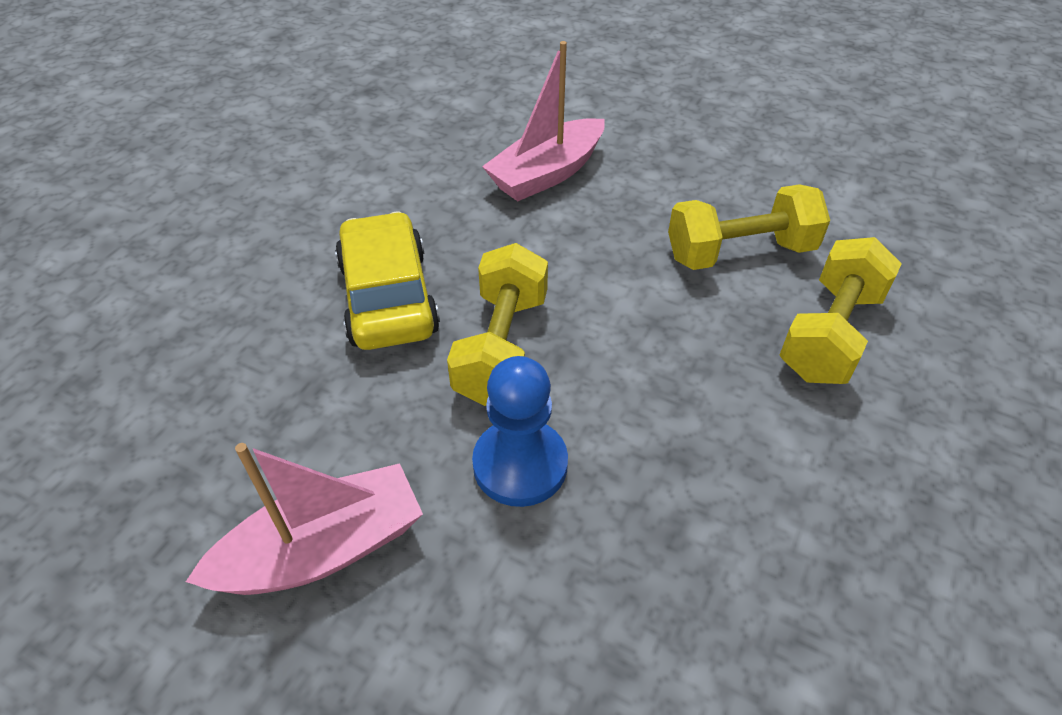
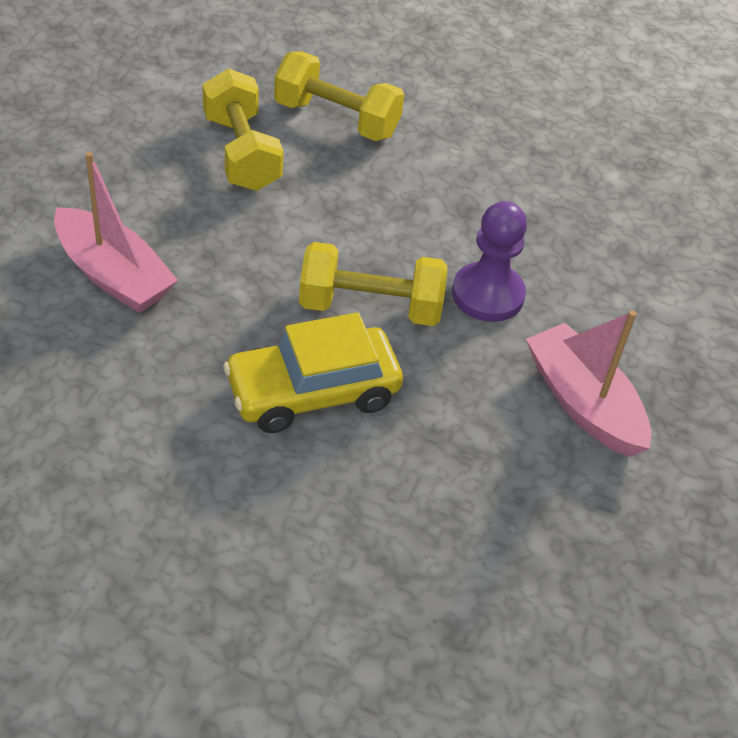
camera: 100 degrees left, 0 degrees up
blue pawn [472,356,568,507] -> purple pawn [452,201,527,322]

